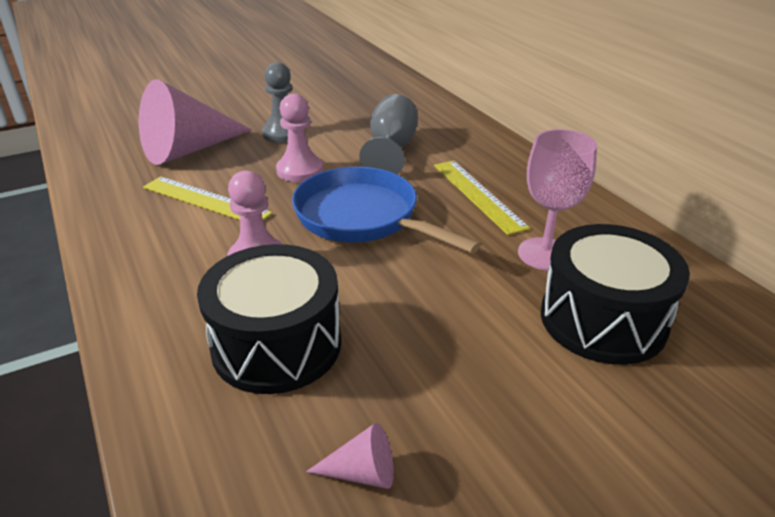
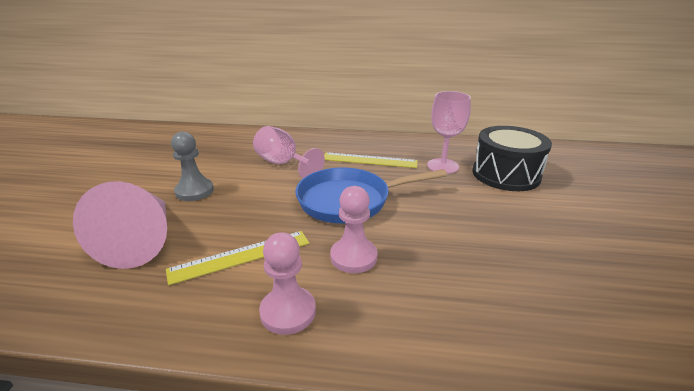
camera: 55 degrees left, 5 degrees down
black drum [197,244,341,394] -> none
pink pawn [276,94,323,182] -> pink pawn moved to [259,232,316,335]
pink cone [306,423,394,489] -> none
grey goblet [359,94,417,174] -> pink goblet [253,126,325,179]

